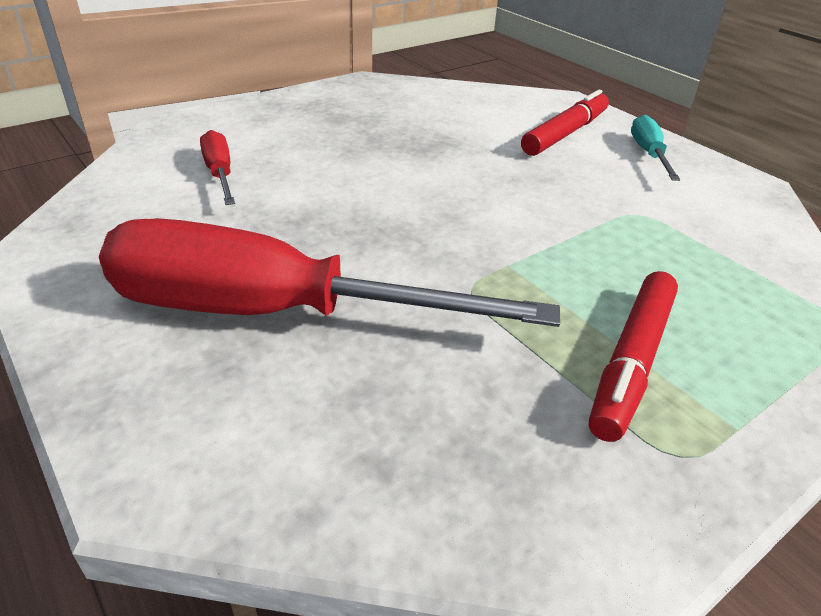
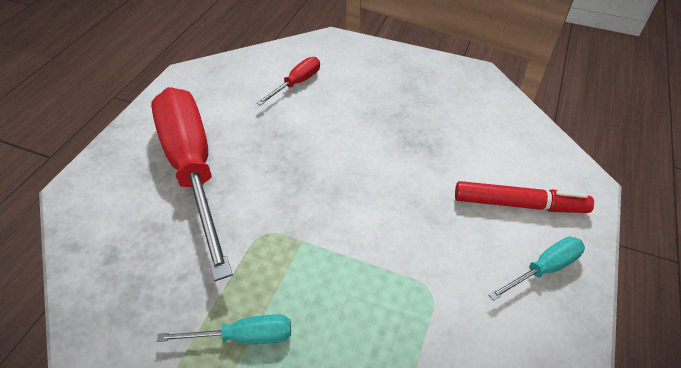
camera: 60 degrees right, 10 degrees up
red marker [589,271,678,442] -> turquoise screwdriver [157,314,291,344]

